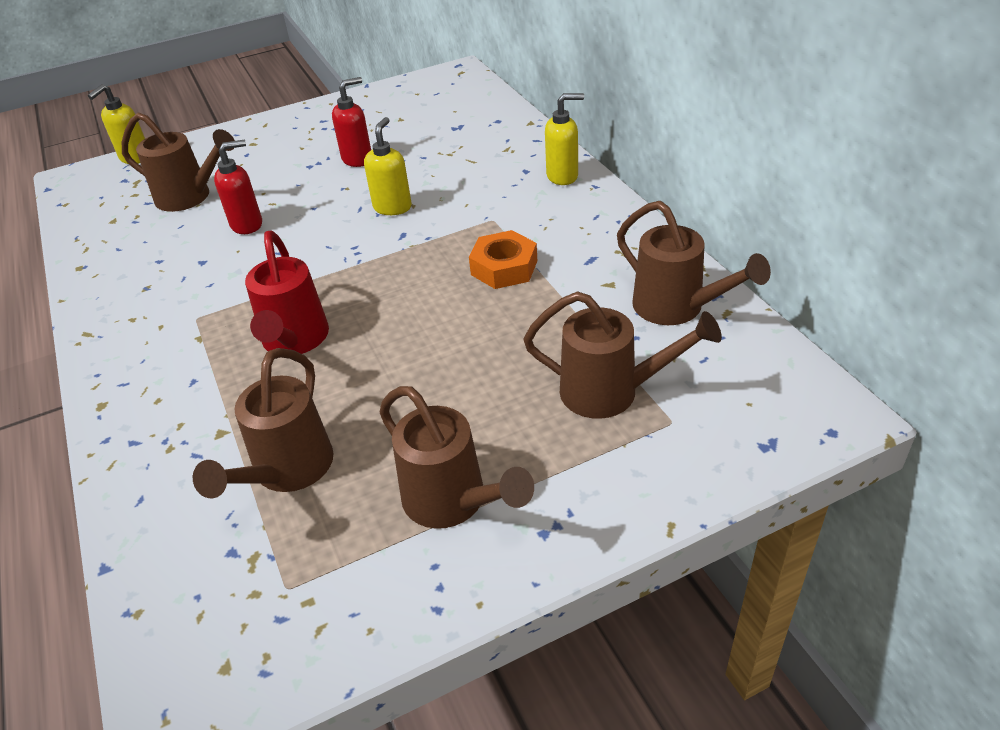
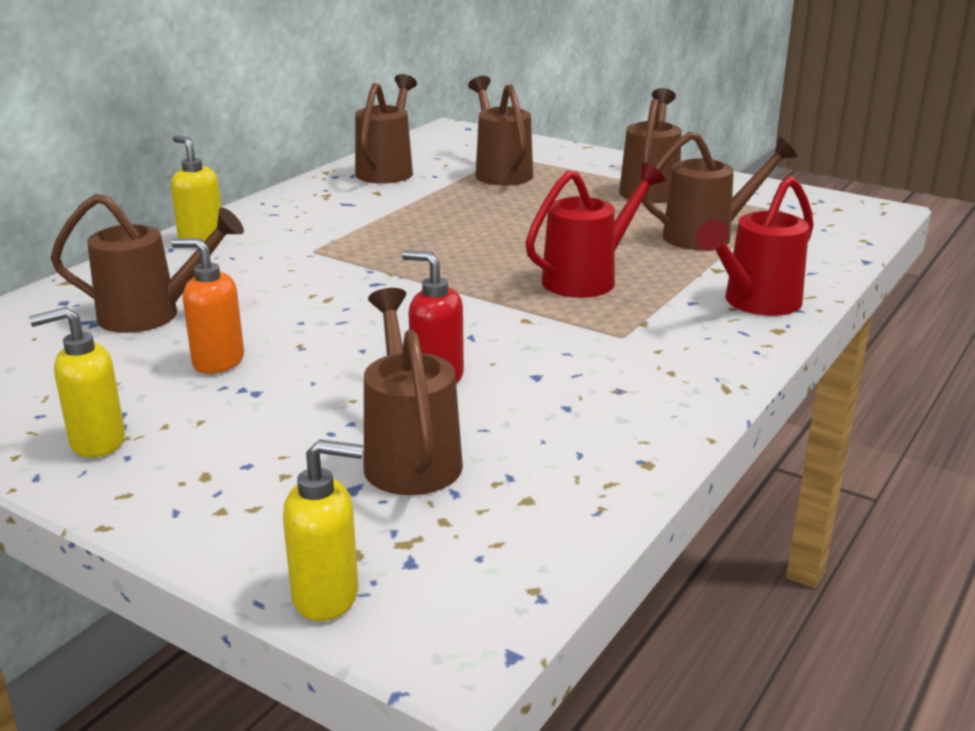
camera: 125 degrees left, 15 degrees down
red soap dispenser [332,77,371,167] -> orange soap dispenser [171,238,244,374]
yellow soap dispenser [364,117,412,215] -> yellow soap dispenser moved to [29,307,125,458]
orange nut [469,230,537,289] -> none
none -> brown watering can [50,194,244,333]
none -> red watering can [696,176,814,316]

